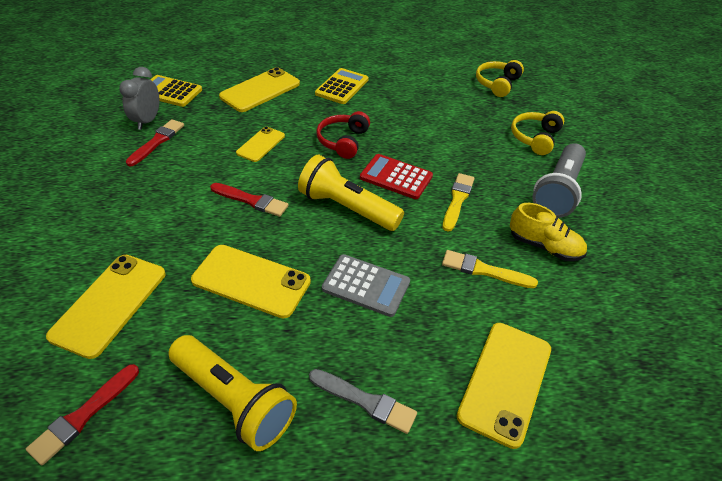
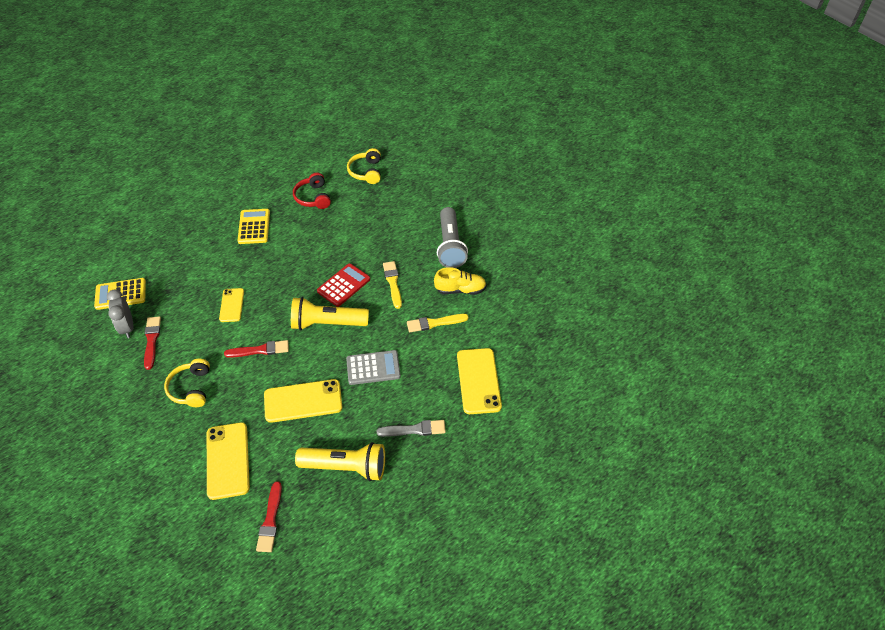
camera: 30 degrees left, 5 degrees up
yellow phone [219,67,300,112] -> none
red headphones [316,111,370,159] -> red headphones moved to [293,173,331,209]
red calculator [360,154,433,199] -> red calculator turned 135 degrees clockwise [317,263,370,307]
yellow headphones [511,111,564,155] -> yellow headphones moved to [164,359,210,407]

